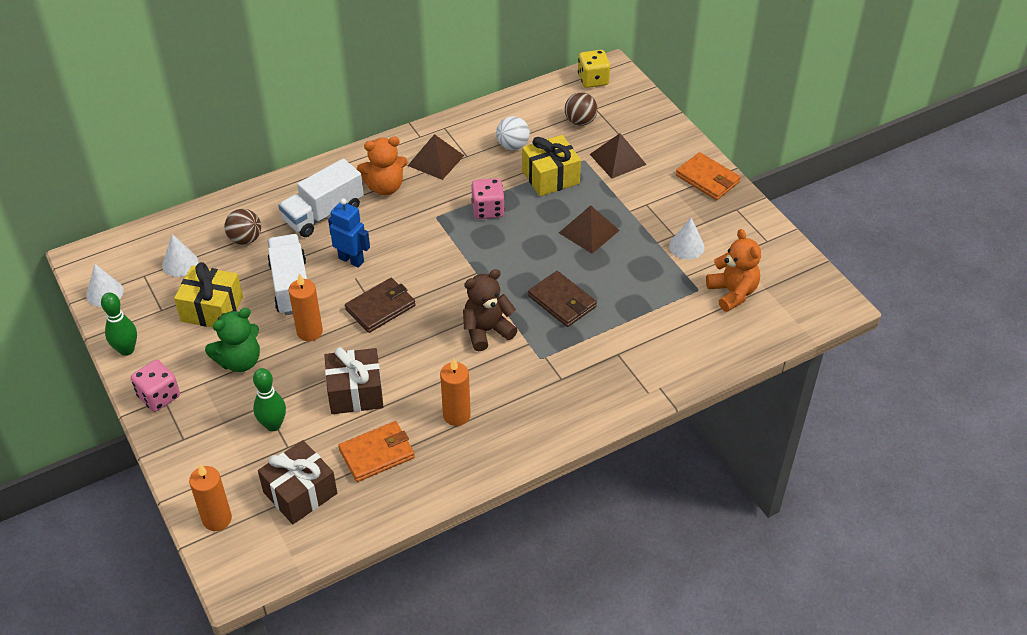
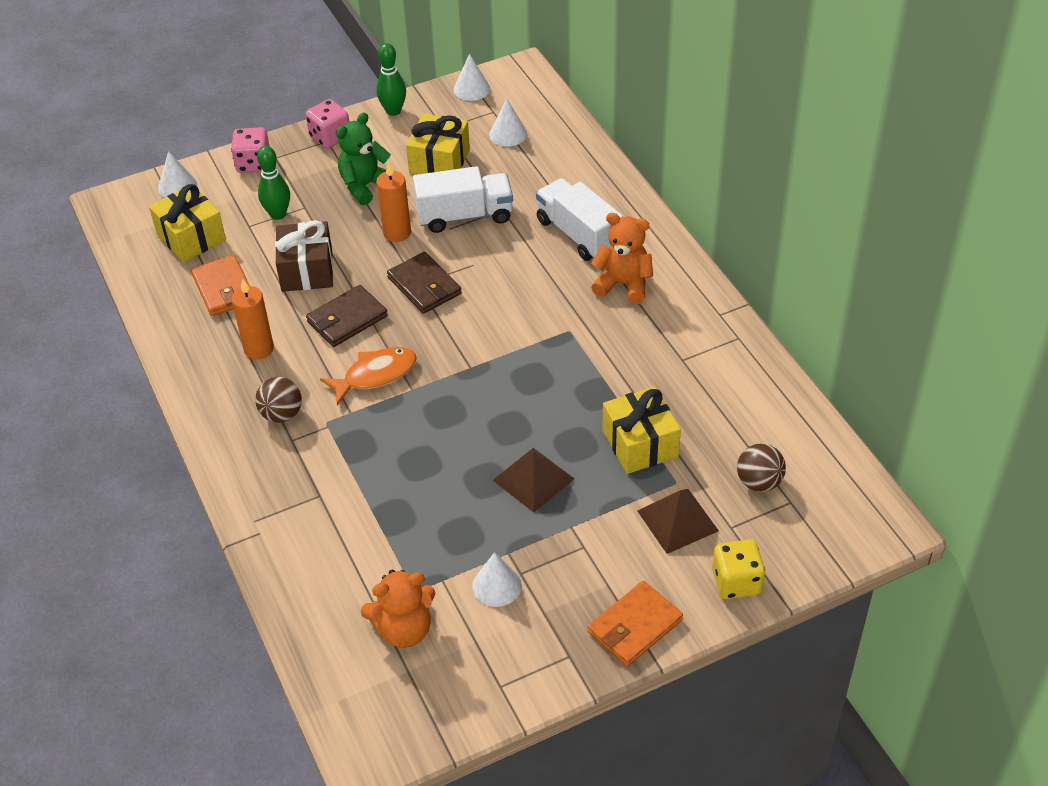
camera: 95 degrees right, 0 degrees up
orange candle [189,464,232,531] -> white cone [158,151,197,198]
green teddy bear [205,308,260,372] -> green teddy bear turned 75 degrees clockwise [336,112,391,205]
brown ball [224,209,261,245] -> brown ball moved to [255,377,302,423]
brown gift [258,440,337,524] -> yellow gift [149,184,226,262]
blue robot [328,199,370,268] -> none
orange teddy bear [357,137,408,195] -> orange teddy bear turned 120 degrees clockwise [591,213,653,304]
brown pyramid [408,134,464,180] -> none
brown teddy bear [463,269,518,351] -> orange fish [320,347,417,405]
pink dice [471,178,505,219] -> pink dice moved to [231,127,270,173]
white ball [496,116,530,150] -> none
brown wallet [528,271,597,327] -> brown wallet moved to [306,285,388,347]
yellow dice [578,50,610,88] -> yellow dice moved to [712,539,765,599]

